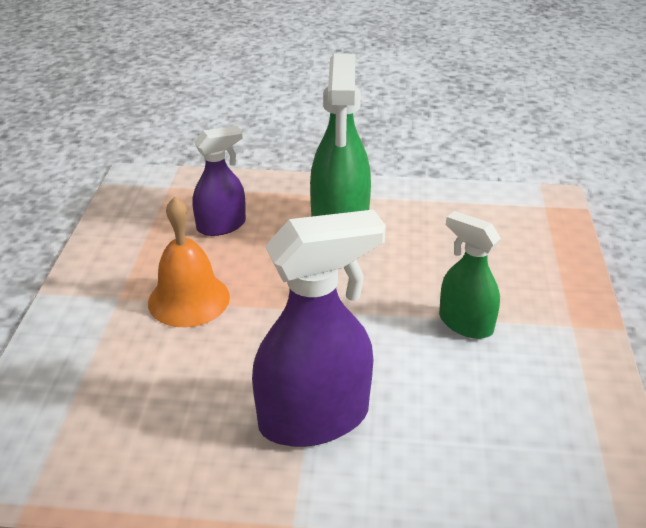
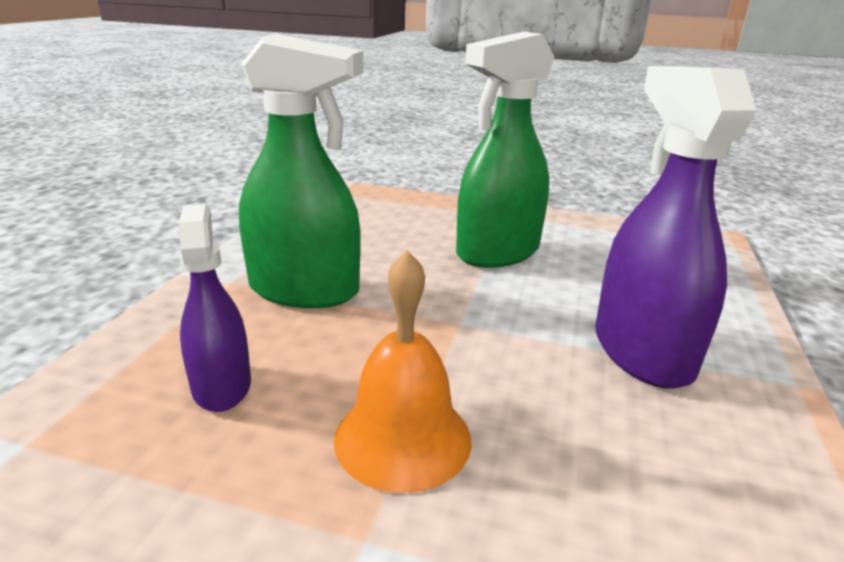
camera: 80 degrees left, 10 degrees down
green spray bottle [439,211,501,339] -> green spray bottle [456,32,554,268], size x1.68

